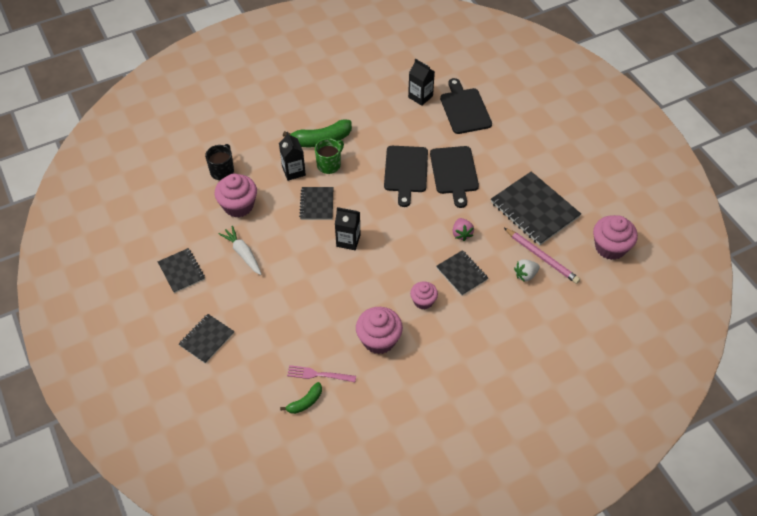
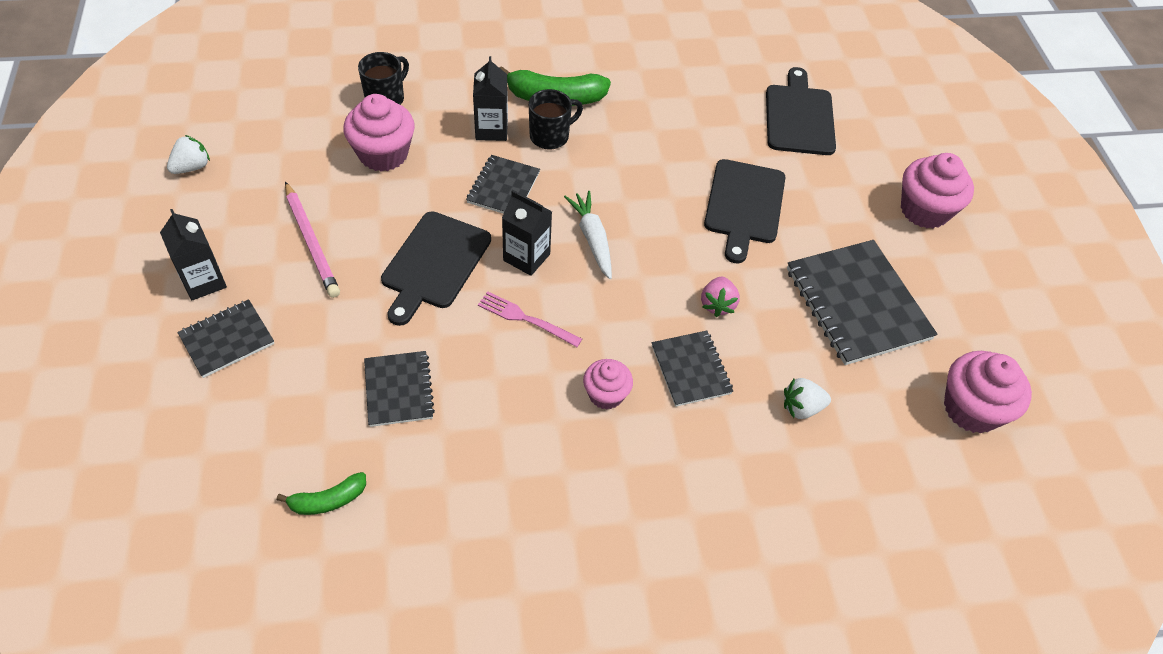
camera: 15 degrees right, 0 degrees up
black notebook [158,248,205,293] -> black notebook moved to [364,351,435,427]
white carrot [219,226,262,275] -> white carrot moved to [564,191,612,279]
pink fork [287,365,356,382] -> pink fork moved to [478,291,582,347]
green mug [315,138,344,174] -> black mug [529,89,583,150]
pink cupcake [356,307,403,354] -> pink cupcake moved to [901,153,974,229]
black cutting board [384,146,428,207] -> black cutting board moved to [381,211,491,326]
black carton [408,59,435,106] -> black carton moved to [160,209,227,300]
pink pencil [504,228,580,284] -> pink pencil moved to [285,181,340,298]
none -> white strawberry [167,135,210,174]

